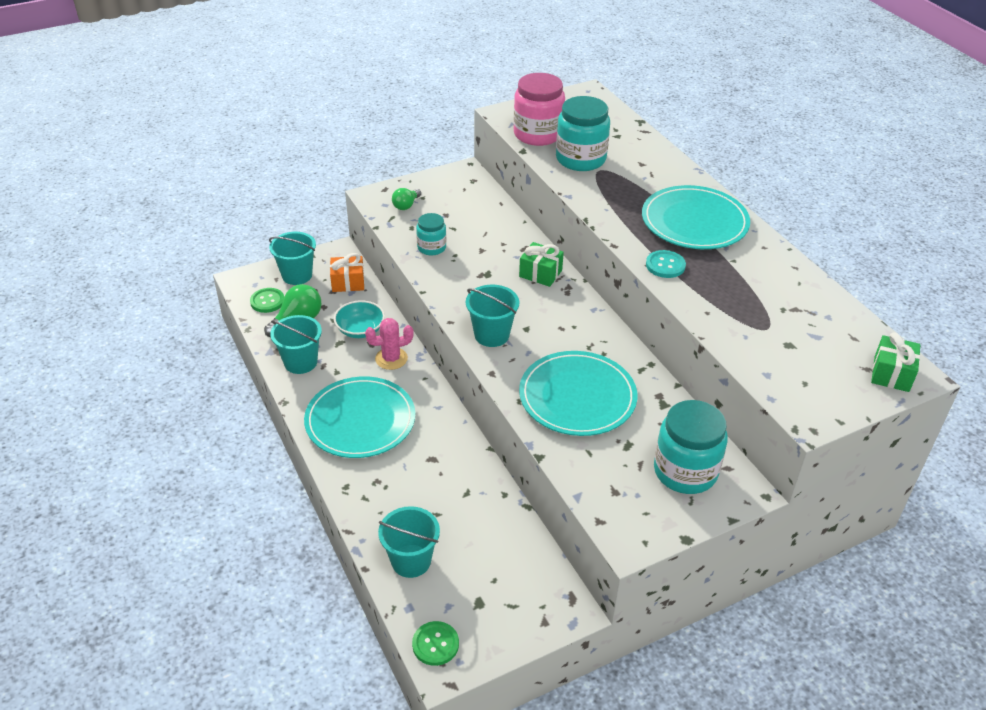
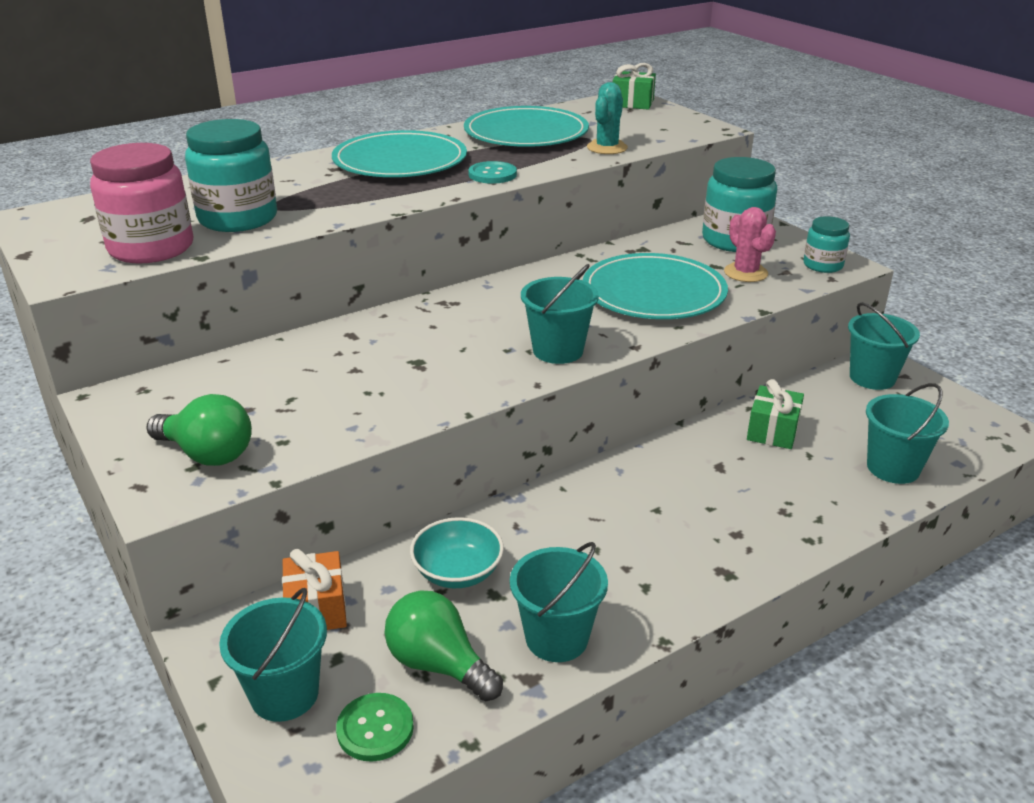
camera: 95 degrees left, 10 degrees down
turquoise plate [304,377,415,458] -> turquoise plate moved to [464,106,589,147]
pink cactus [365,318,414,370] -> pink cactus moved to [724,207,776,282]
green light bulb [392,188,421,210] -> green light bulb [146,394,252,466], size x1.62
green button [412,621,459,666] -> none
turquoise jar [416,213,446,255] -> turquoise jar moved to [803,216,850,273]
green gift [519,242,564,287] -> green gift moved to [747,379,804,449]
none -> turquoise cactus [587,82,628,154]
none -> turquoise bucket [848,303,920,390]

